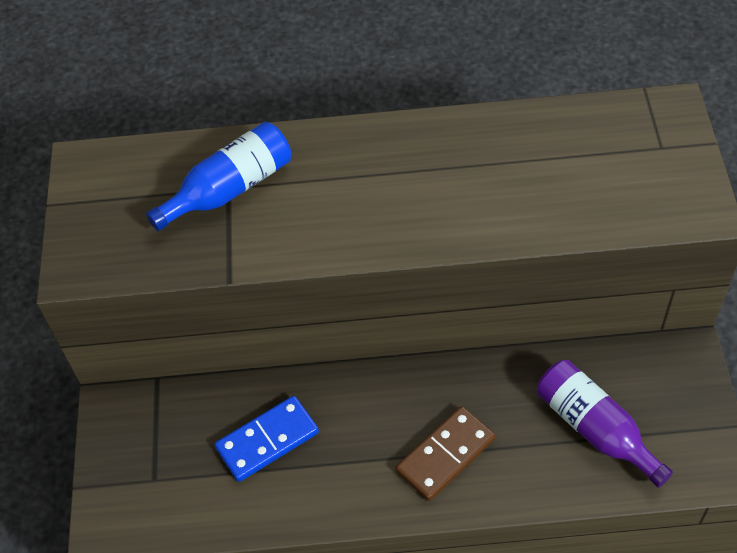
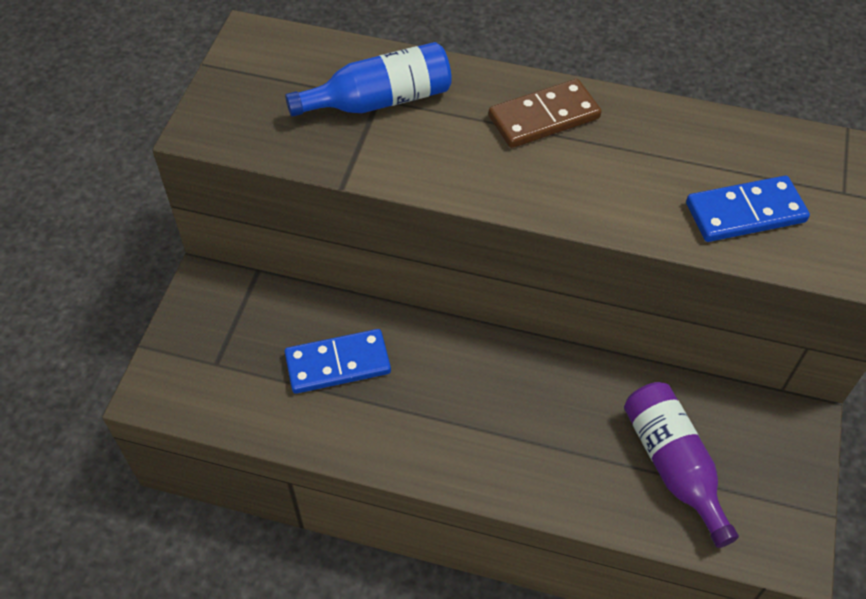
camera: 15 degrees right, 0 degrees up
brown domino [396,406,495,501] -> brown domino moved to [489,79,602,148]
none -> blue domino [686,176,810,242]

